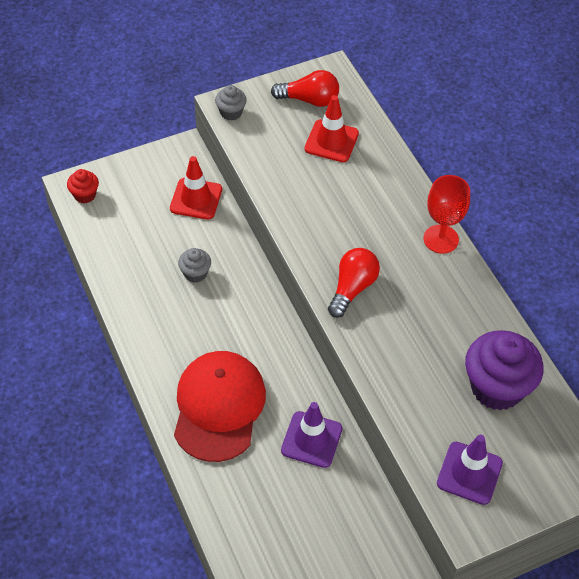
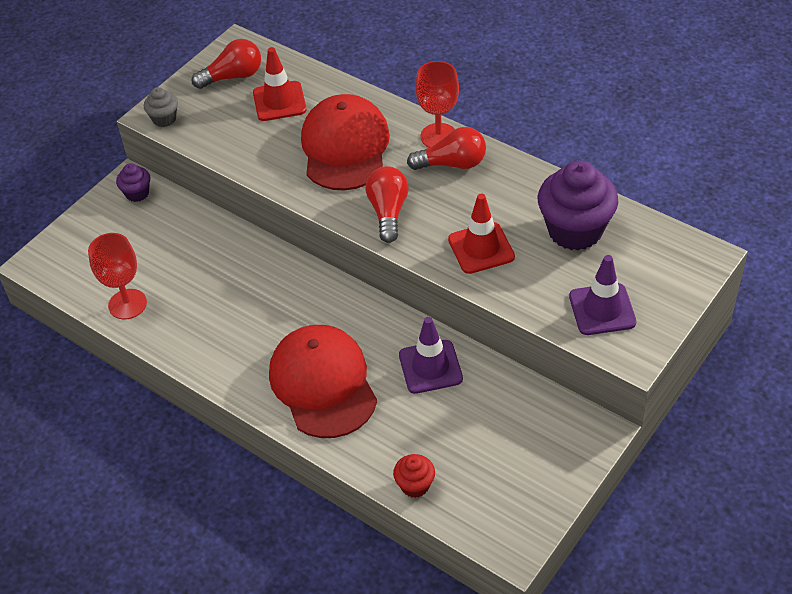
camera: 25 degrees left, 5 degrees down
red cupcake [67,169,99,203] -> red cupcake moved to [393,454,435,498]
red traffic cone [170,156,222,220] -> red traffic cone moved to [448,194,515,274]
grey cupcake [178,248,211,283] -> none
none -> red goblet [88,233,147,319]
none -> purple cupcake [116,163,150,202]
none -> red cap [301,94,390,190]
none -> red light bulb [407,127,486,170]

